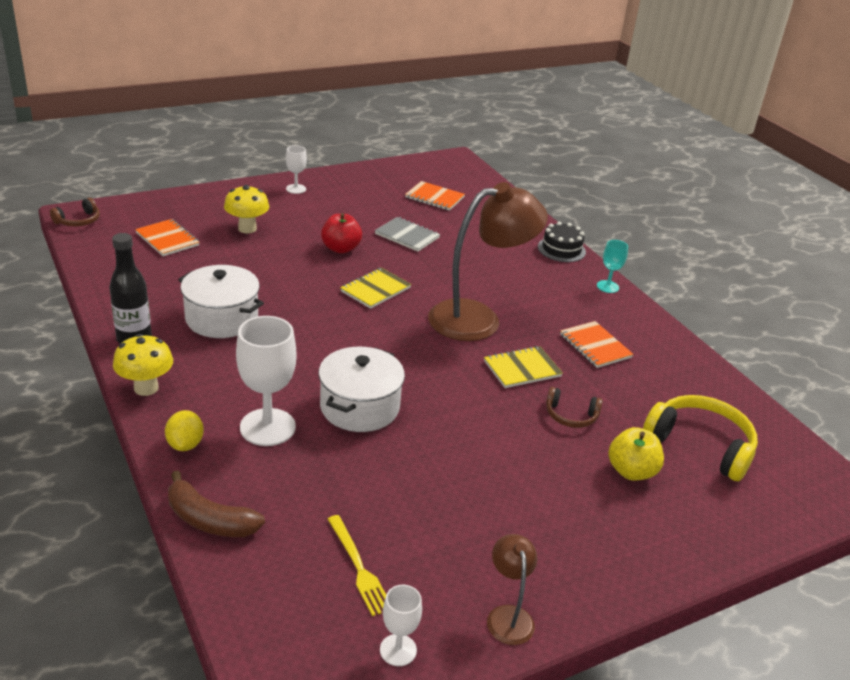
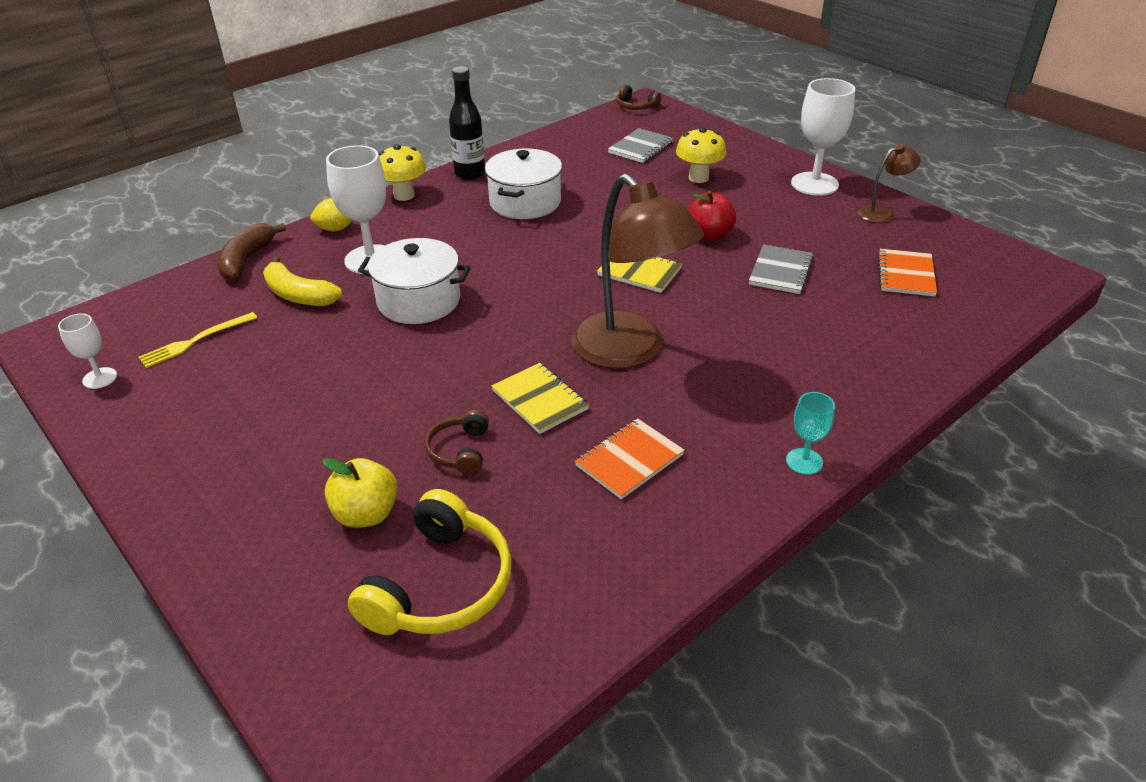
camera: 80 degrees right, 5 degrees up
orange notebook [135,219,199,256] -> grey notebook [608,128,673,163]
white goblet [286,145,307,194] -> white goblet [791,78,855,196], size x1.89
brown lamp [487,534,537,645] -> brown lamp moved to [858,144,921,223]
black cake [538,222,586,262] -> none
none -> yellow banana [263,257,342,306]

